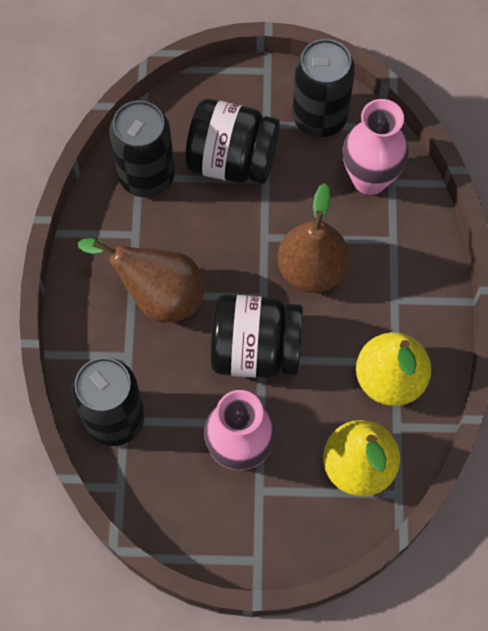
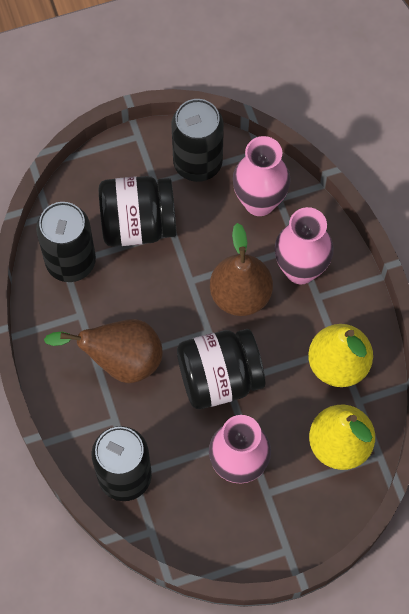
camera: 20 degrees left, 0 degrees up
none -> pink vase [275,207,334,284]

